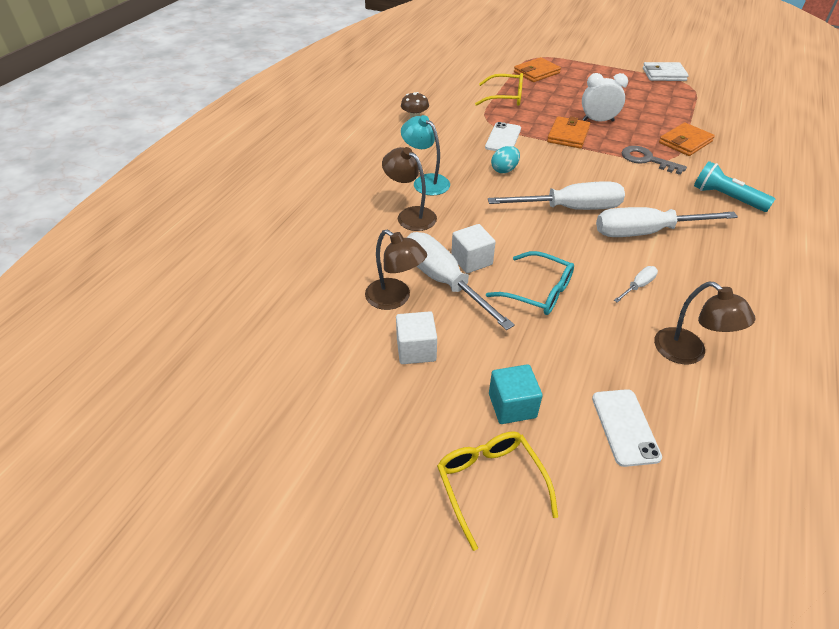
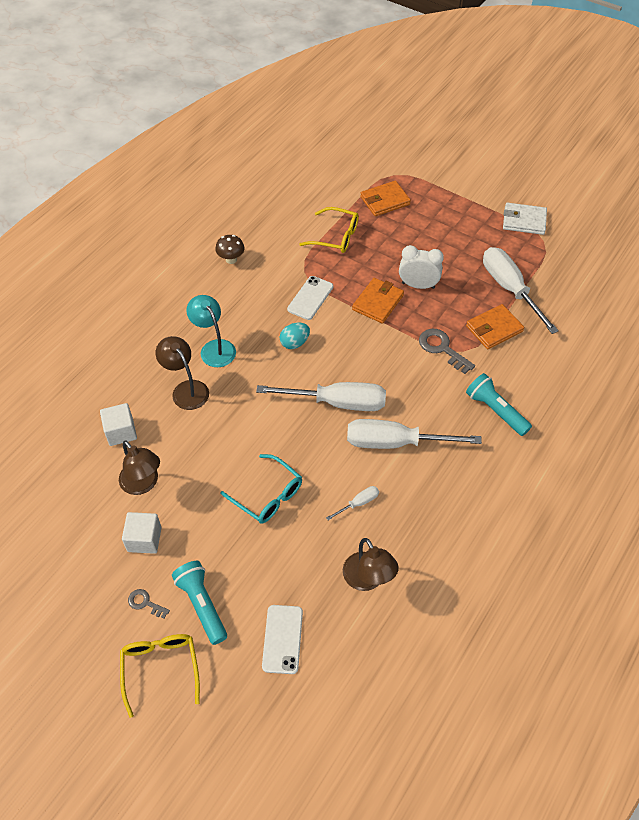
camera: 10 degrees right, 10 degrees up
white screwdriver [406,232,515,330] -> white screwdriver moved to [483,247,559,334]
white cube [451,224,495,273] -> white cube moved to [100,403,137,446]
turquoise cube [489,364,543,424] -> turquoise flashlight [172,561,227,645]
none -> grey key [128,589,170,619]

